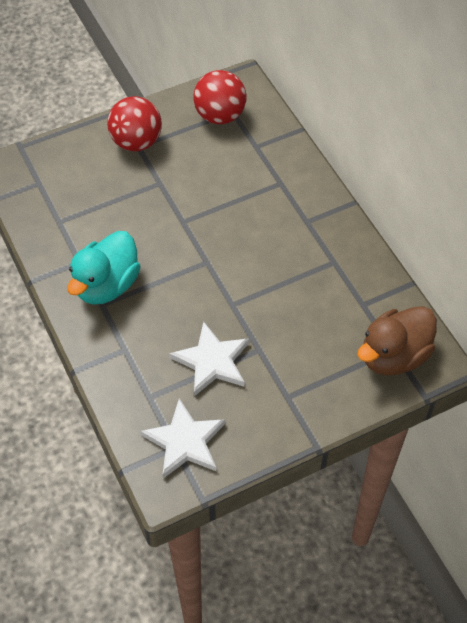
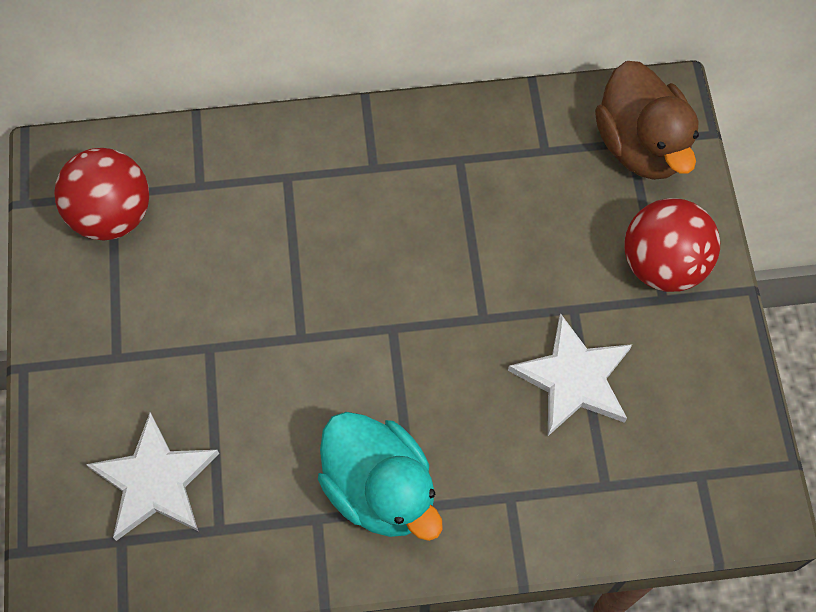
camera: 70 degrees left, 10 degrees up
red ball [107,96,162,151] -> red ball moved to [625,198,720,292]
white star [140,399,225,479] -> white star moved to [86,413,219,541]

